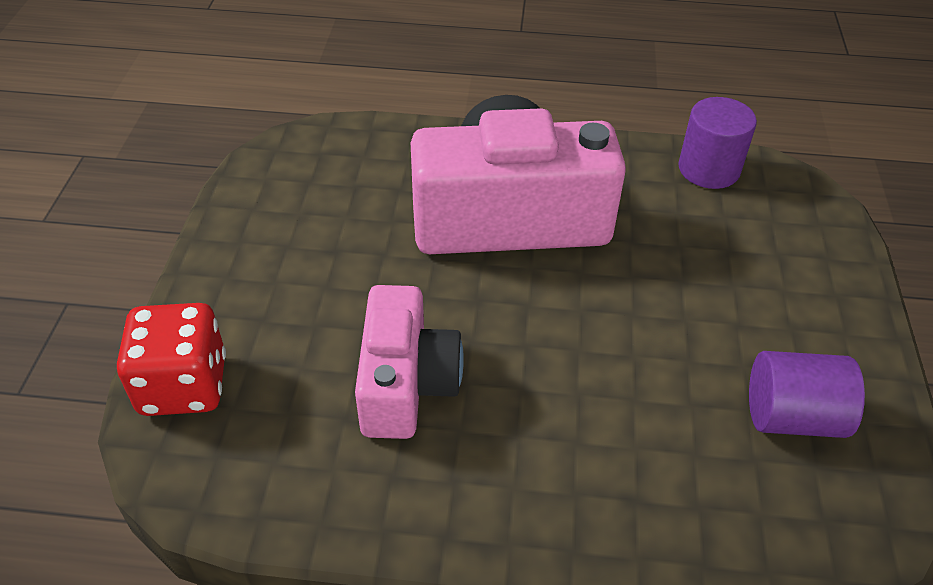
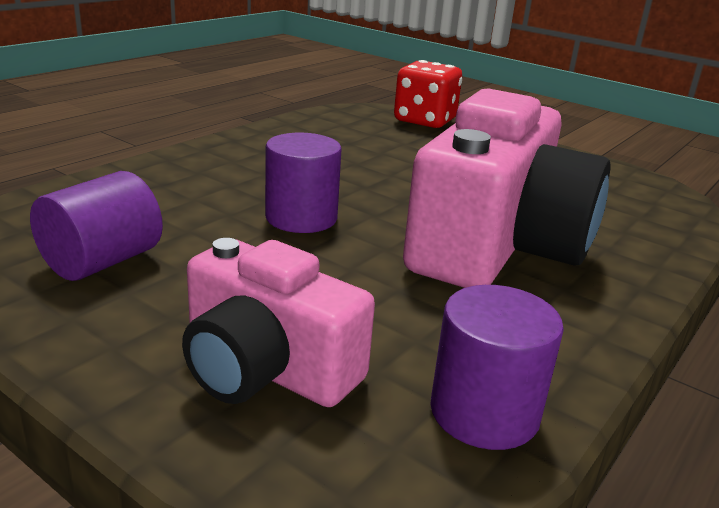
camera: 120 degrees right, 20 degrees down
pink camera [355,285,464,439] -> pink camera moved to [182,238,375,407]
none -> purple cylinder [265,133,342,233]

